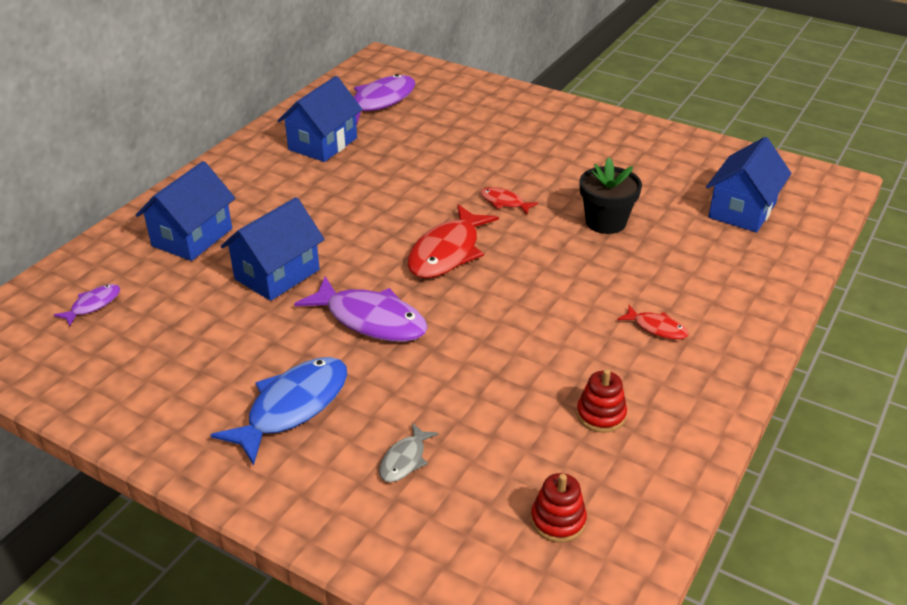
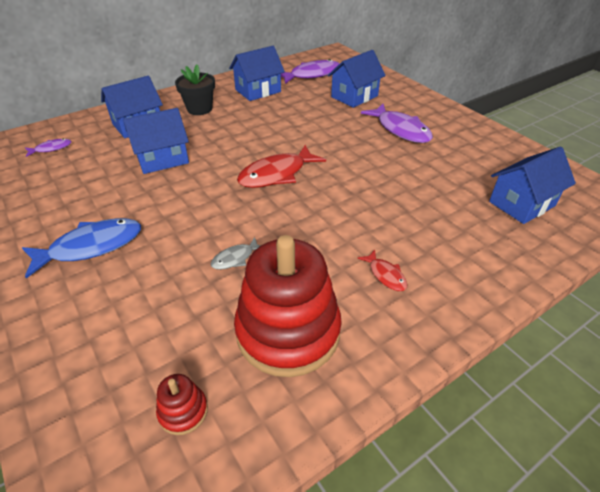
camera: 25 degrees right, 5 degrees up
purple fish [294,276,428,342] -> purple fish moved to [361,104,433,143]
grey fish [379,423,439,482] -> grey fish moved to [211,237,260,270]
red fish [480,187,538,214] -> none
red stacking toy [577,369,627,433] -> red stacking toy [234,235,342,377], size x2.44
black flower pot [580,158,642,234] -> black flower pot moved to [175,65,215,115]
none -> blue house [328,50,386,108]

